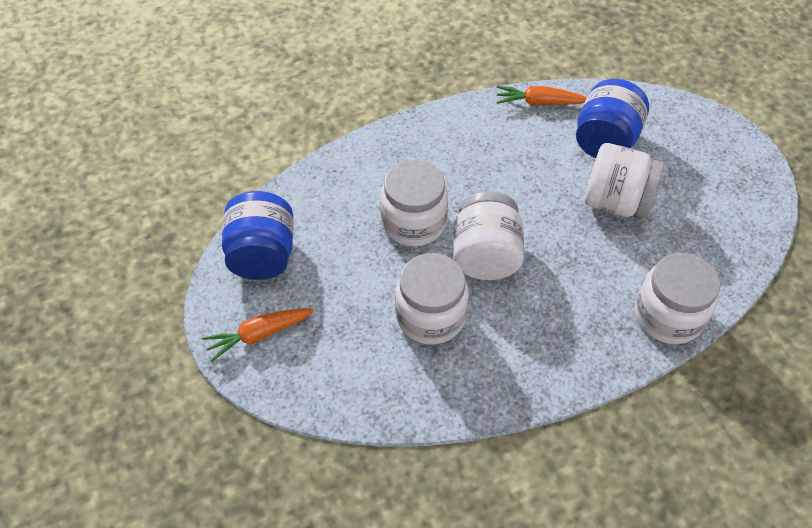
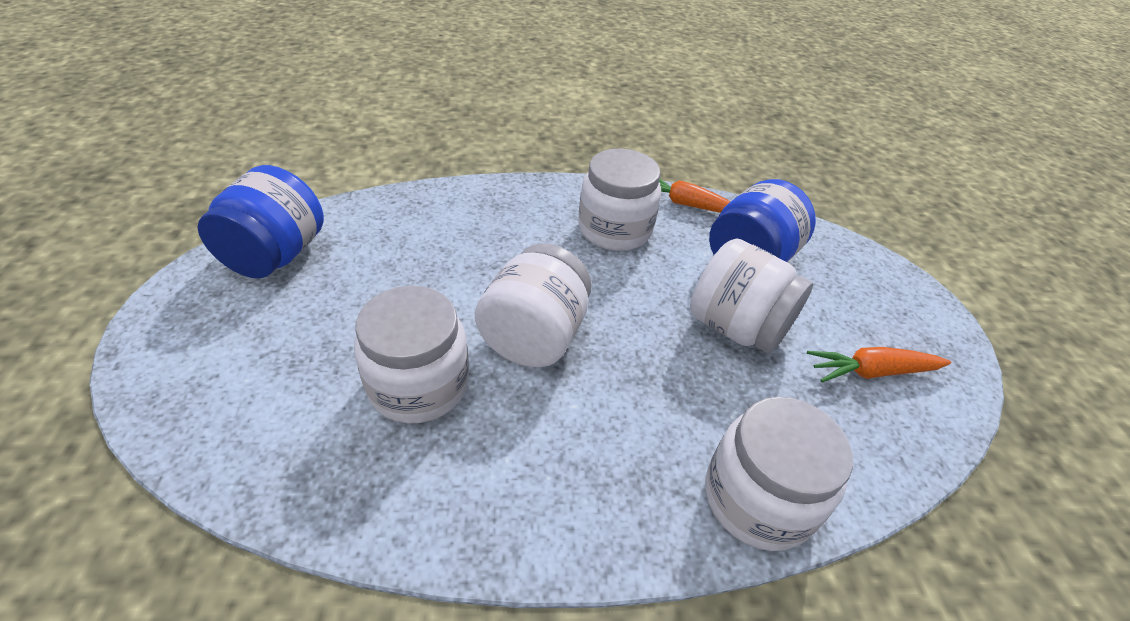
camera: 15 degrees right, 10 degrees down
orange carrot [202,308,314,362] -> orange carrot moved to [807,347,951,382]
white jar [380,160,448,246] -> white jar moved to [578,149,661,251]

